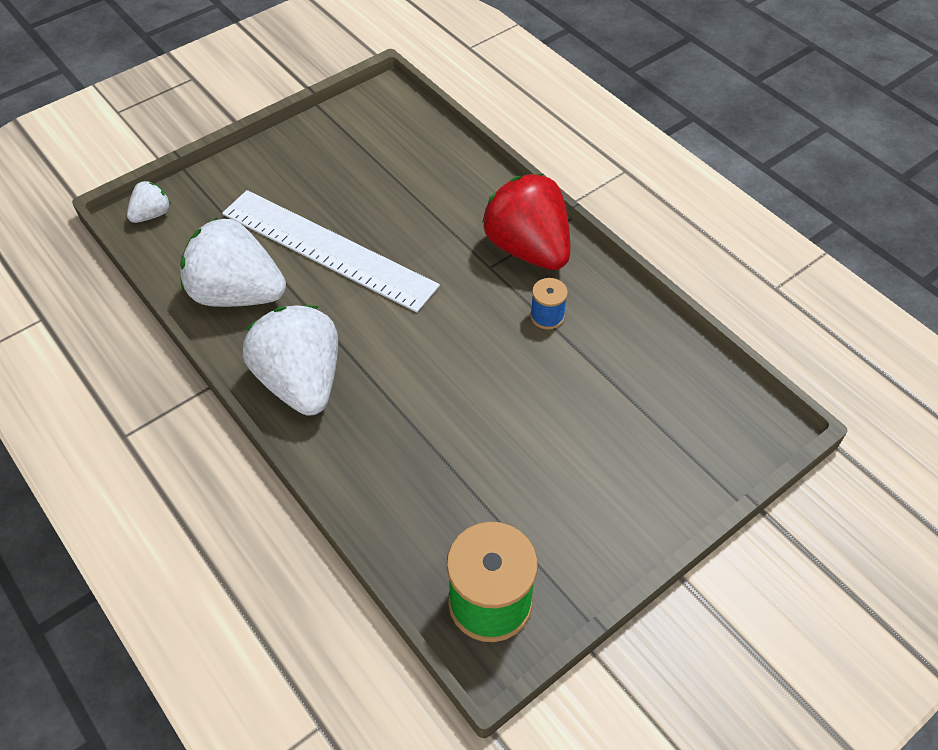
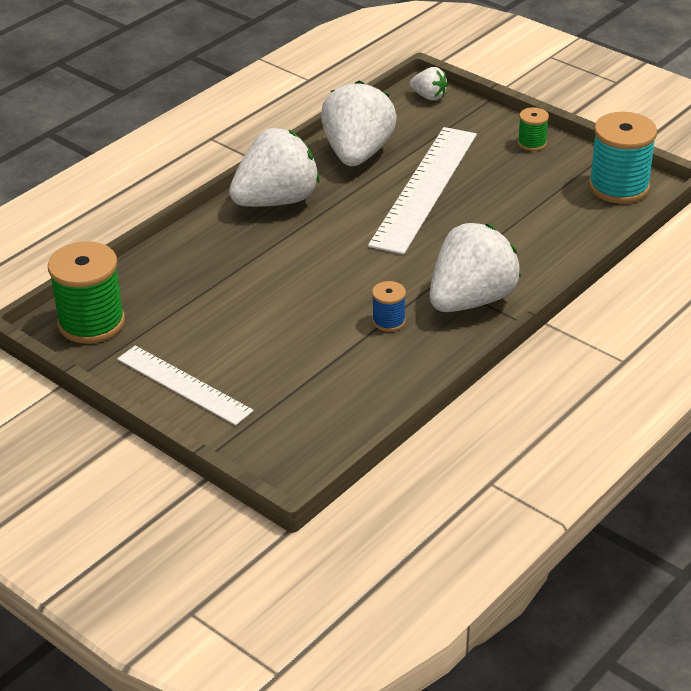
camera: 80 degrees right, 15 degrees down
red strawberry [482,174,570,270] -> white strawberry [430,223,521,312]
none -> white ruler [117,345,254,425]
none -> green spool [518,107,549,151]
none -> turquoise spool [589,112,657,204]

